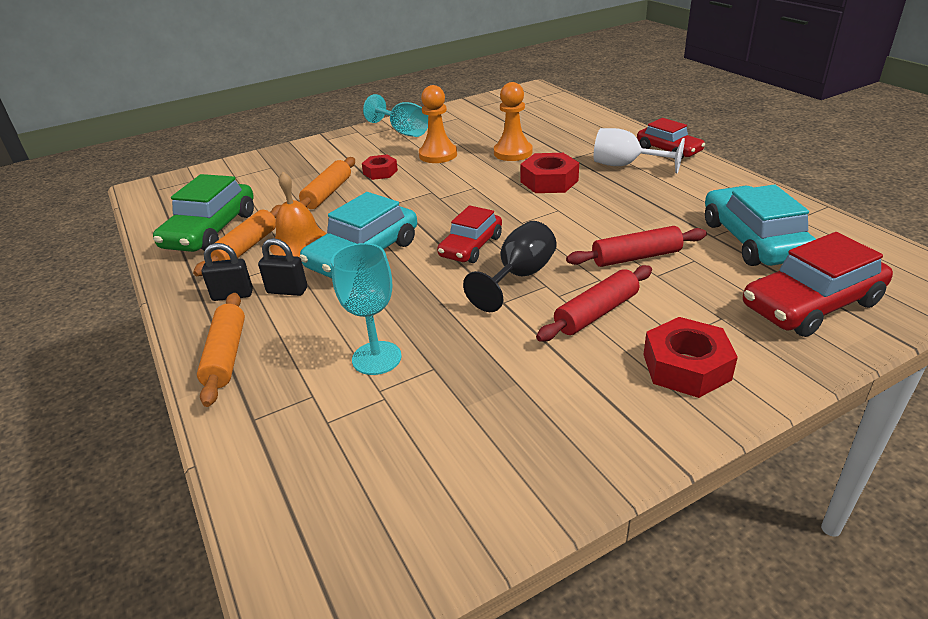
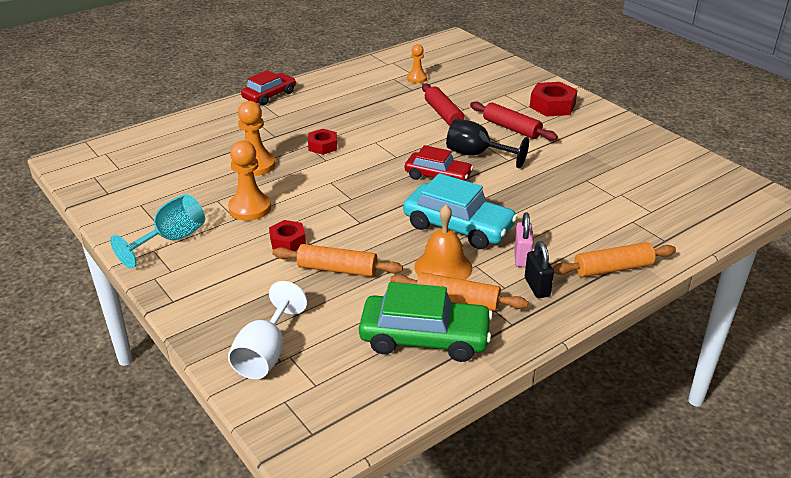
camera: 100 degrees left, 0 degrees up
black padlock [258,238,307,296] -> pink padlock [514,212,533,267]
turquoise goblet [331,243,402,375] -> none
red nut [520,153,579,193] -> red nut [308,129,337,155], size x0.64
white goblet [594,128,685,173] -> white goblet moved to [228,281,308,379]
turquoise car [705,185,816,266] -> orange pawn [407,44,427,83]
red car [743,232,893,337] -> none

